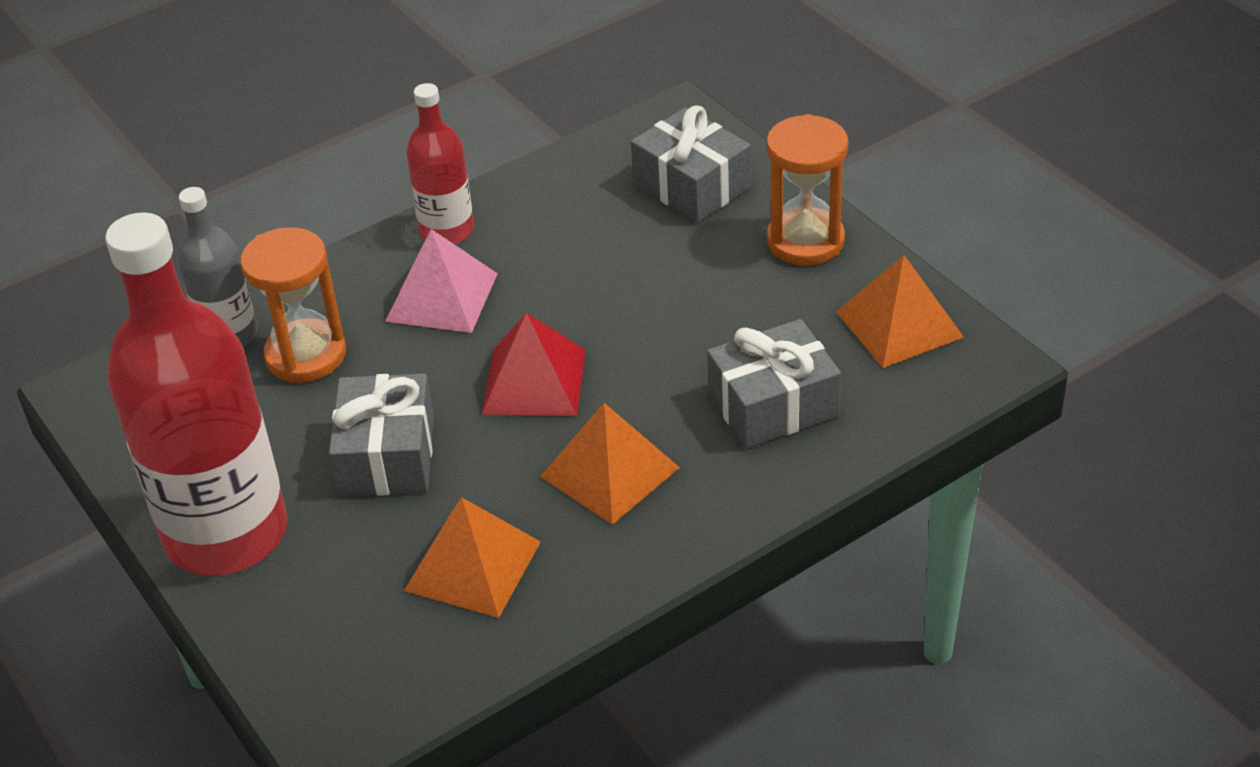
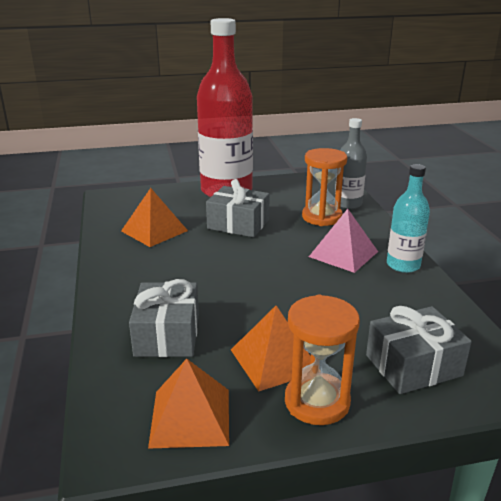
camera: 110 degrees right, 15 degrees down
red bottle [407,83,474,244] -> turquoise bottle [387,164,430,273]
red pyramid [482,313,586,416] -> none
orange pyramid [540,403,680,525] -> orange pyramid moved to [231,306,311,392]

